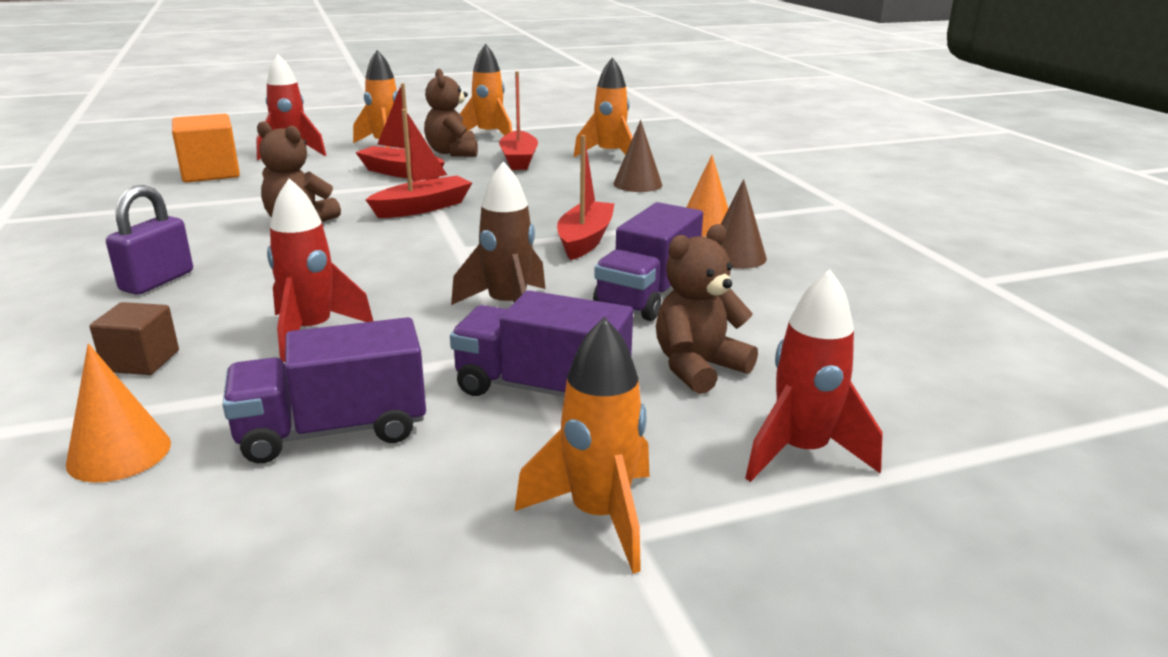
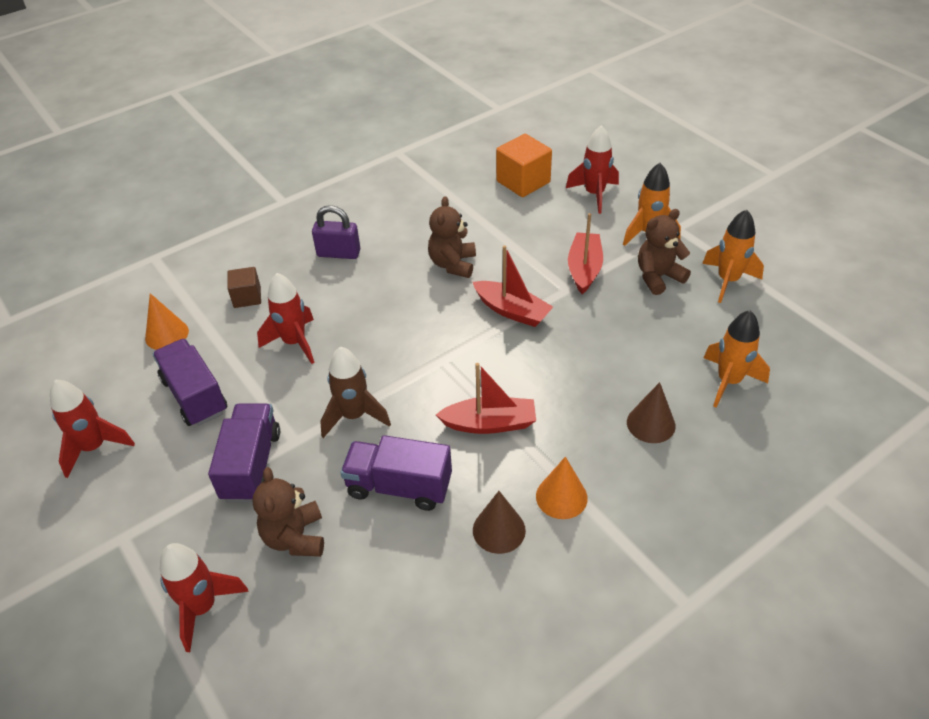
camera: 75 degrees right, 20 degrees up
red boat [499,71,538,170] -> none
orange rocket [515,317,650,574] -> none
brown teddy bear [656,224,758,394] -> brown teddy bear turned 135 degrees counterclockwise [252,467,324,557]
none -> red rocket [50,380,135,478]

